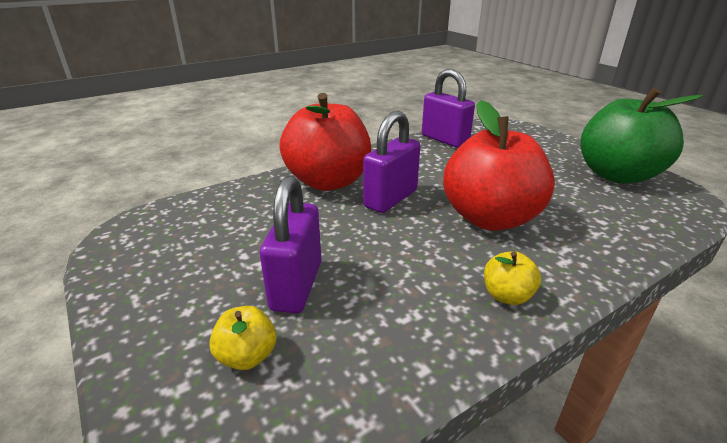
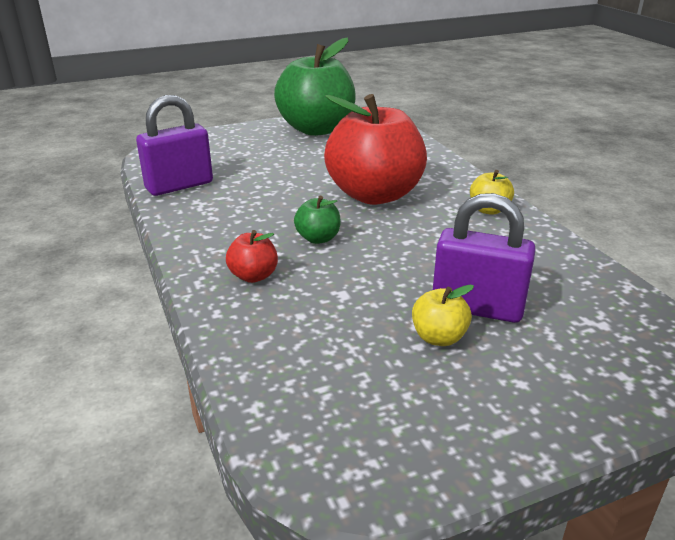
camera: 80 degrees left, 0 degrees up
yellow apple [209,306,276,370] -> yellow apple moved to [412,284,474,346]
red apple [279,93,371,191] -> red apple [226,230,278,283], size x0.42
purple padlock [363,111,420,213] -> green apple [294,196,341,244]

